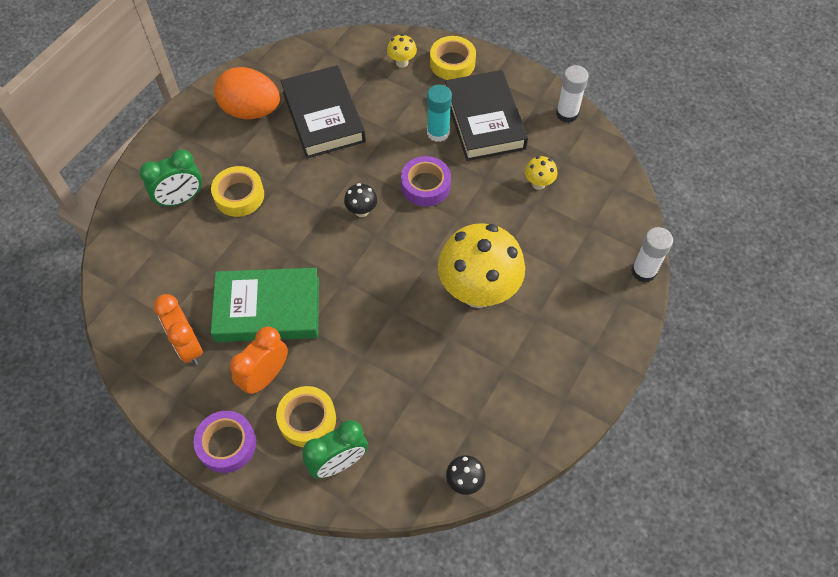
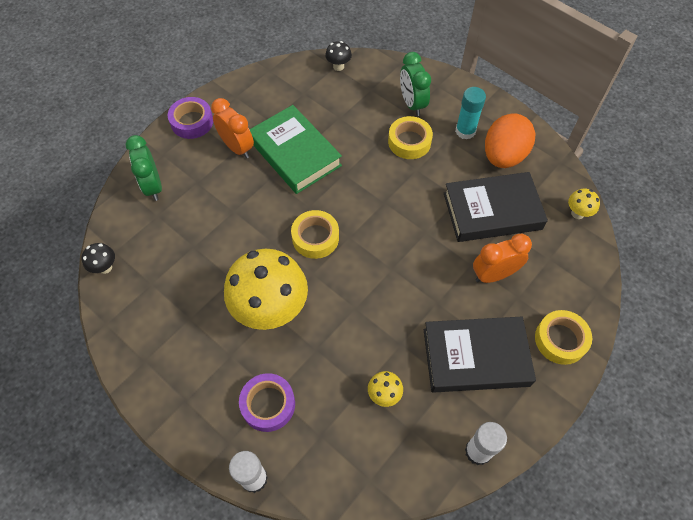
camera: 100 degrees right, 0 degrees up
orange clock [154,294,203,365] -> orange clock moved to [473,234,532,283]
green book [211,268,319,342] -> green book turned 45 degrees counterclockwise [250,105,342,194]
yellow tape [276,386,336,447] -> yellow tape moved to [291,210,339,259]
black mushroom [344,183,377,217] -> black mushroom moved to [325,41,352,71]
yellow mushroom [387,34,417,68] -> yellow mushroom moved to [568,189,600,219]
purple tape [401,156,451,206] -> purple tape moved to [239,373,295,432]
turquoise glue stick [427,85,452,142] -> turquoise glue stick moved to [455,87,486,140]

